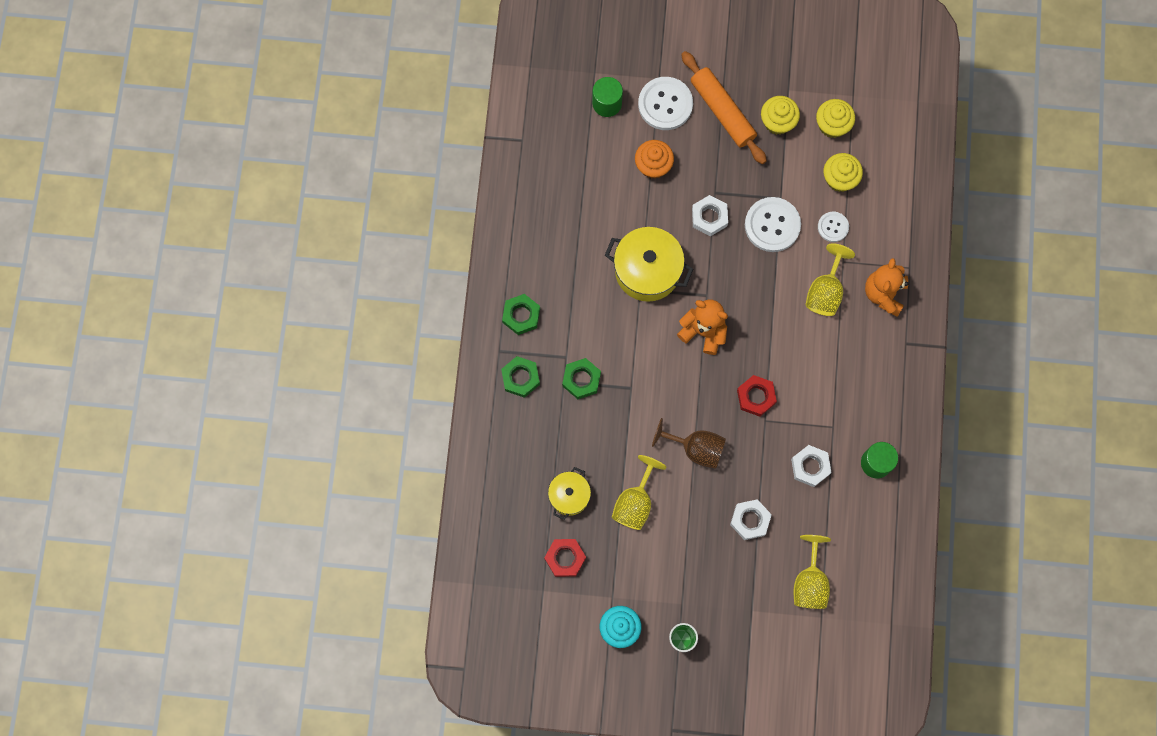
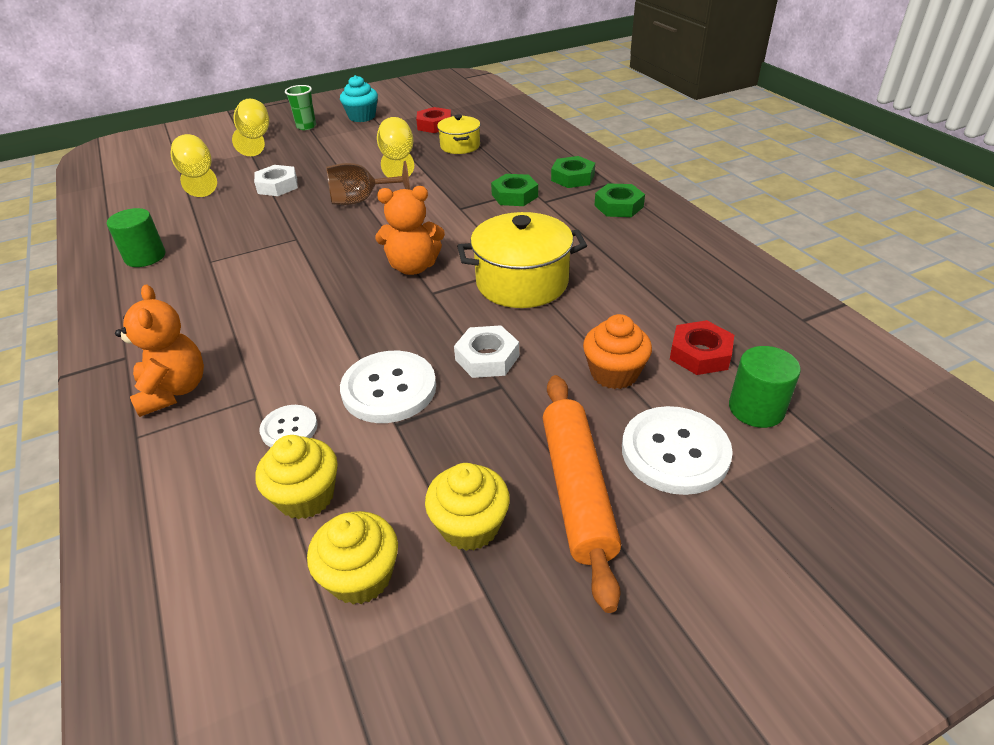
camera: 150 degrees right, 35 degrees down
orange rolling pin [681,51,767,164] -> orange rolling pin turned 60 degrees clockwise [543,375,621,613]
red nut [737,375,777,417] -> red nut moved to [670,320,734,375]
white nut [791,445,832,487] -> none
yellow goblet [806,243,855,316] -> yellow goblet moved to [232,99,269,156]

